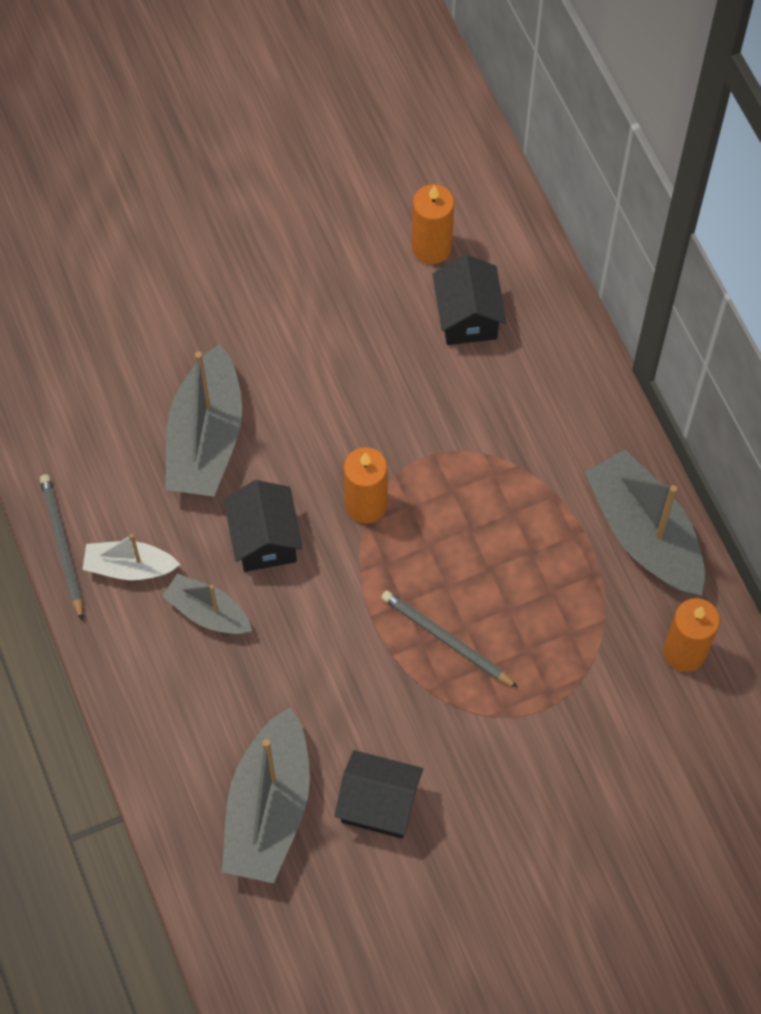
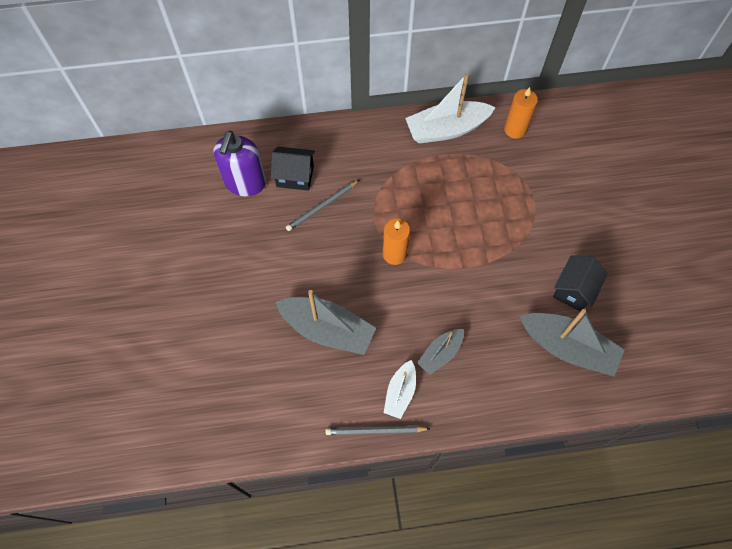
camera: 75 degrees left, 0 degrees up
black house [224,480,303,572] -> none
grey pencil [381,590,518,688] -> grey pencil moved to [286,180,359,231]
orange candle [412,184,454,264] -> purple soap dispenser [213,131,266,196]
grey boat [584,449,705,595] -> white boat [405,73,496,144]

